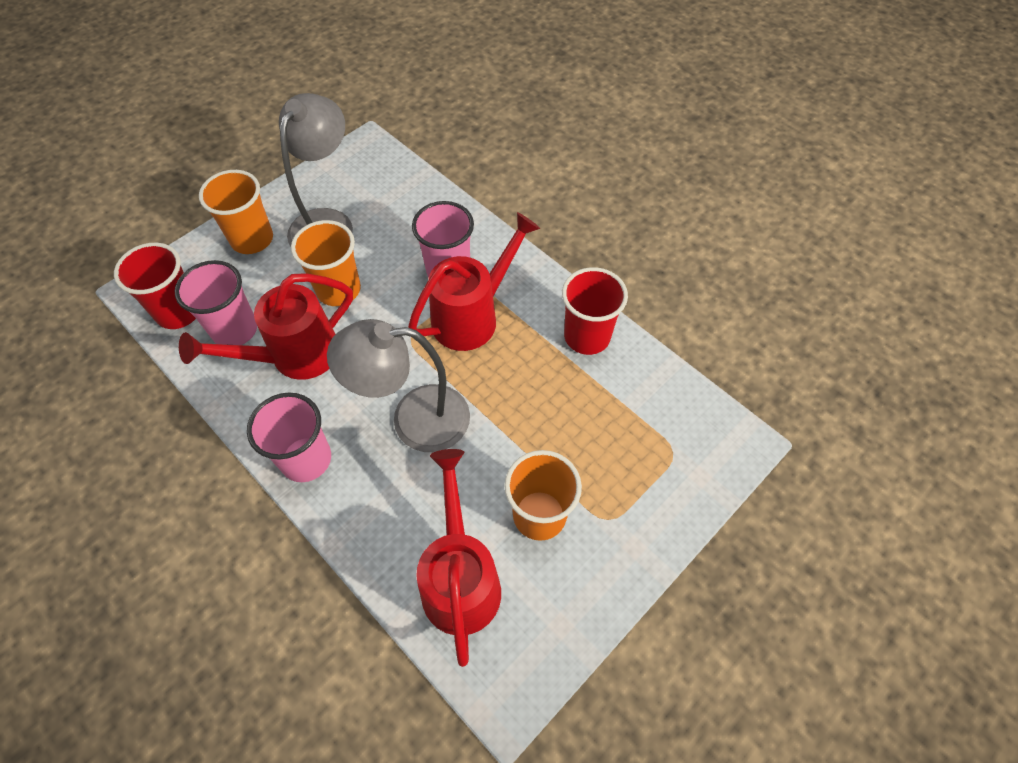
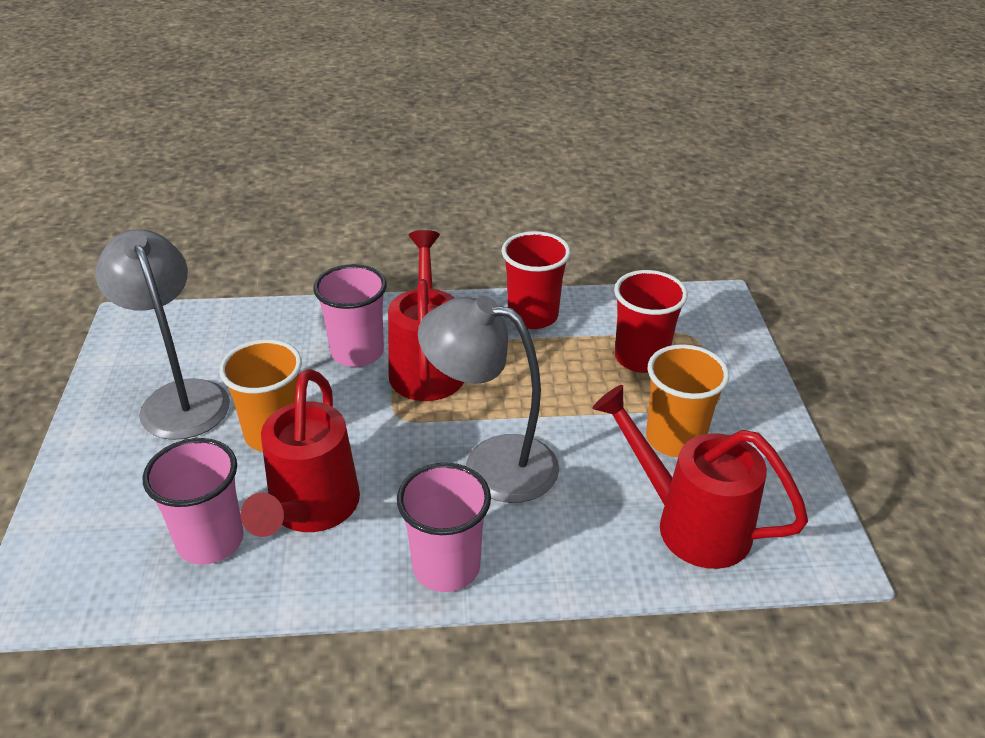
camera: 50 degrees left, 20 degrees down
red cup [114,243,196,329] -> red cup moved to [614,270,688,373]
orange cup [199,170,273,254] -> none
grey lamp [327,319,470,452] -> grey lamp turned 75 degrees clockwise [418,296,559,503]

